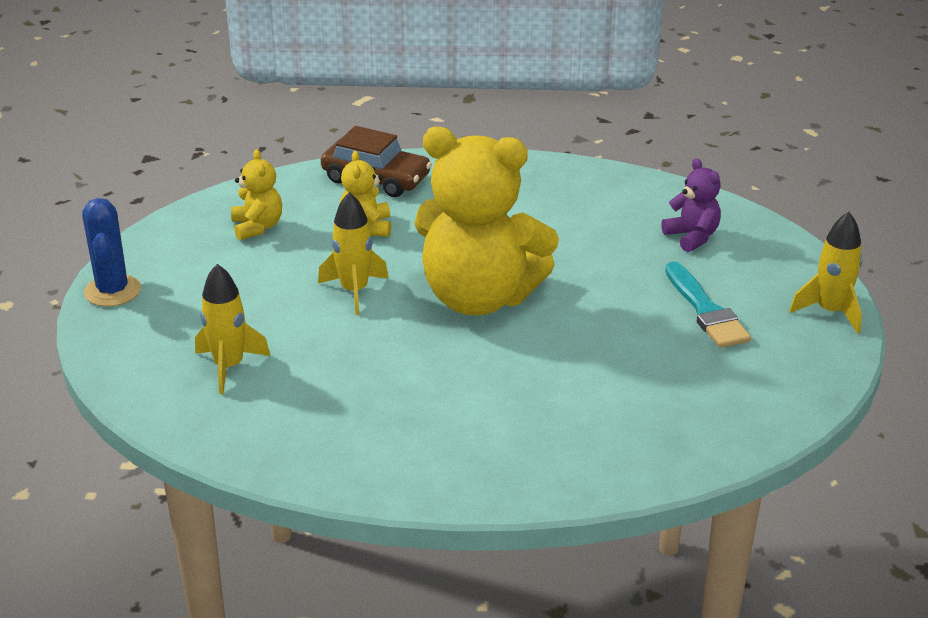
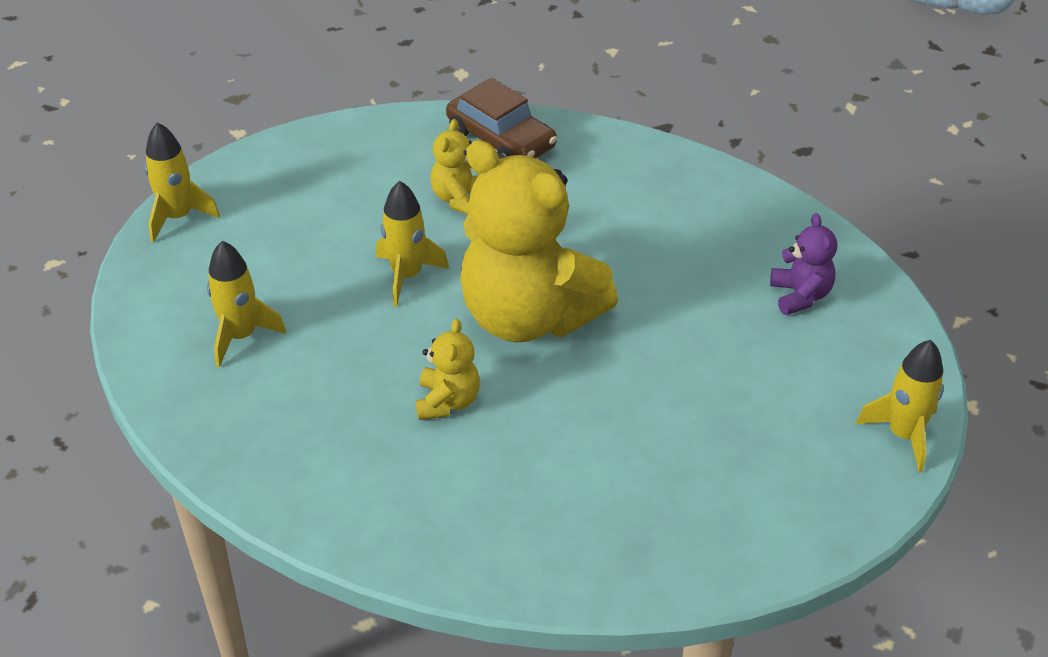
camera: 20 degrees right, 10 degrees up
blue cactus [82,198,141,307] -> yellow rocket [145,122,220,242]
yellow teddy bear [231,149,282,240] -> yellow teddy bear moved to [416,319,480,420]
turquoise brush [665,262,751,348] -> none

